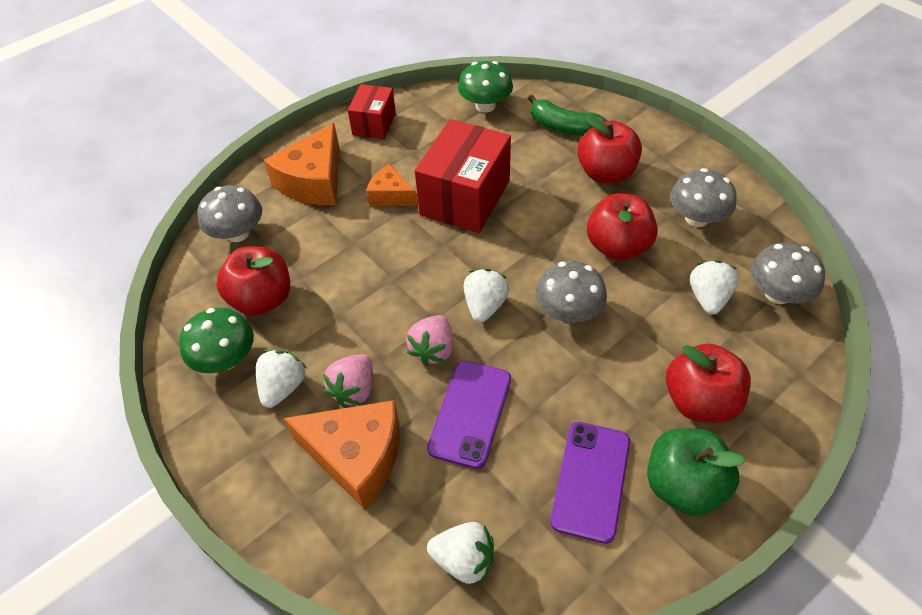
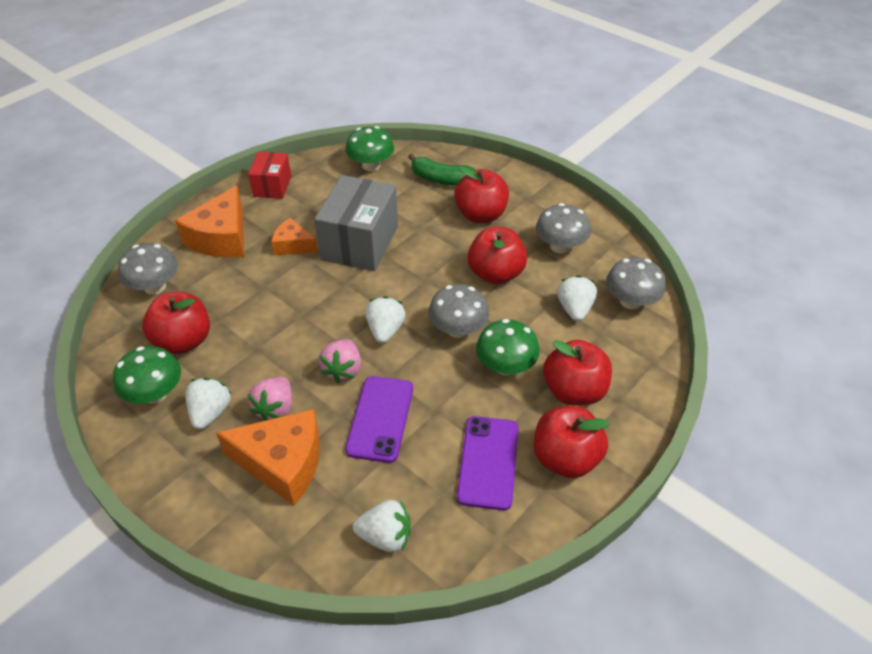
camera: 10 degrees left, 5 degrees down
red box [415,119,511,233] -> grey box [314,175,398,271]
green apple [647,428,745,516] -> red apple [534,406,610,478]
none -> green mushroom [476,319,540,375]

